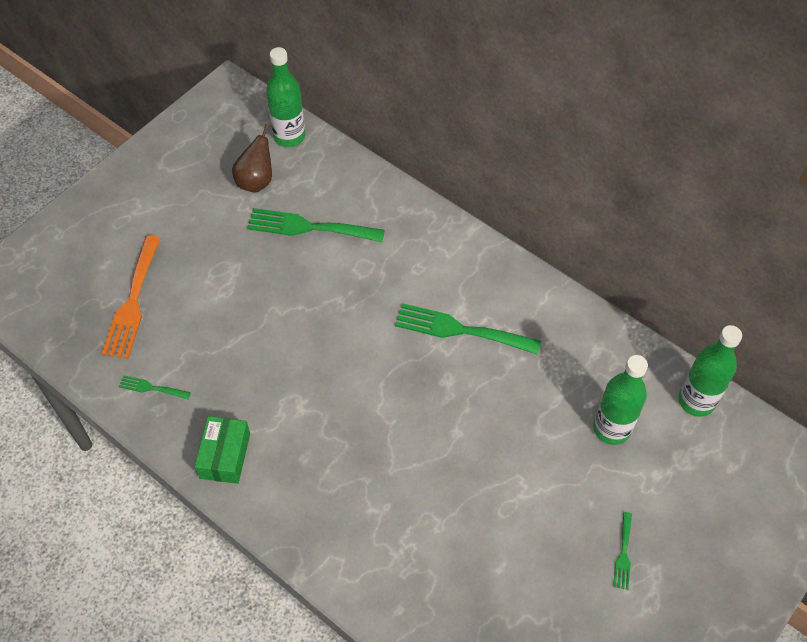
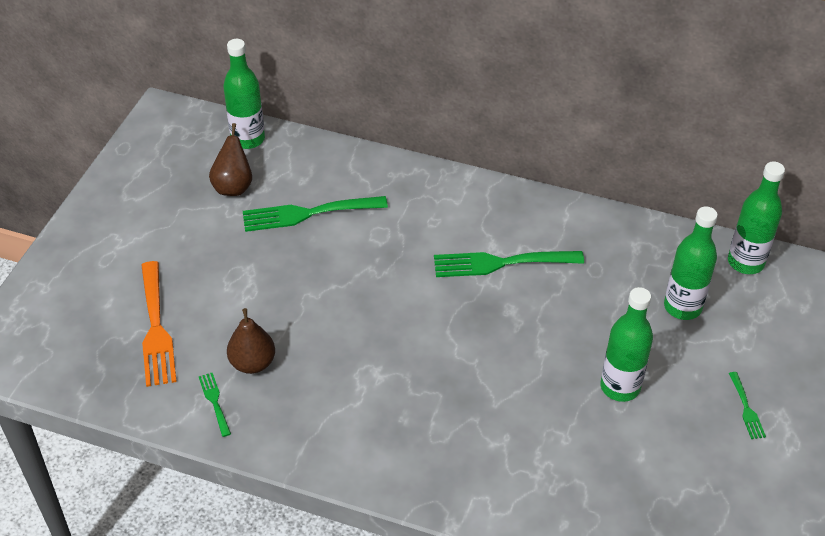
camera: 20 degrees left, 10 degrees down
green fork [119,375,191,399] -> green fork turned 75 degrees clockwise [198,373,231,437]
green box [195,416,250,484] -> none
none -> brown pear [227,308,275,374]
none -> green bottle [600,287,653,402]

